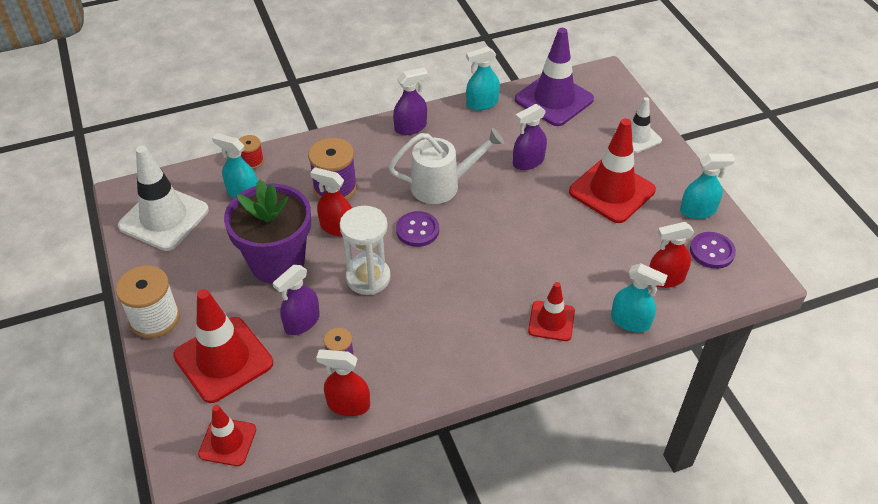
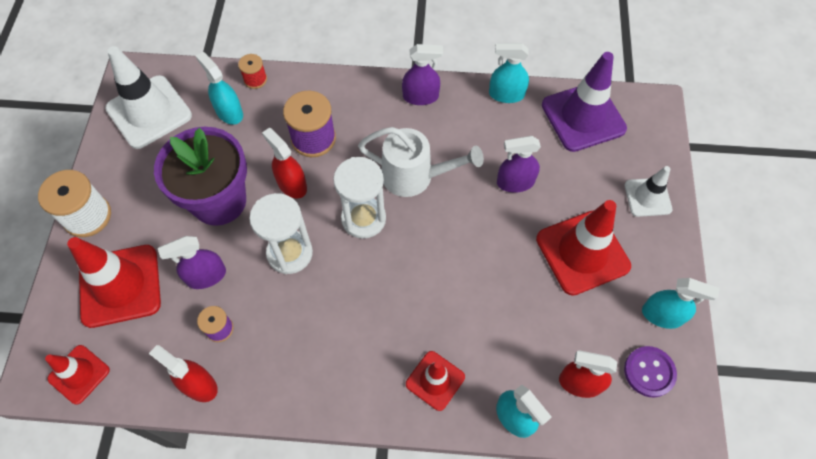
camera: 25 degrees right, 15 degrees up
purple button [396,211,439,247] -> white hourglass [333,157,386,239]

